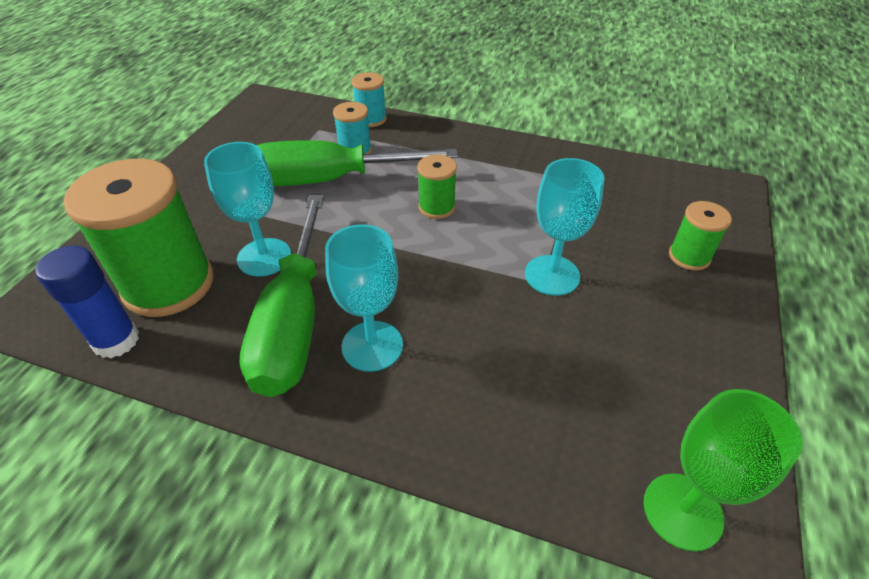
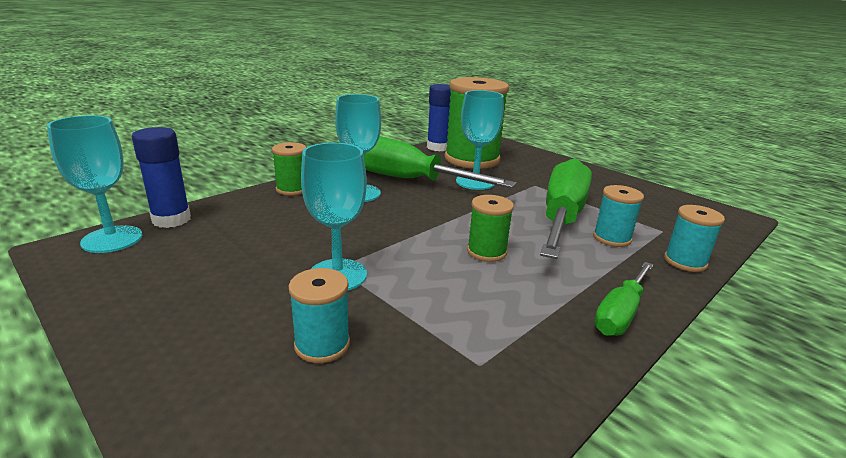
camera: 115 degrees right, 20 degrees down
green goblet [644,389,803,551] -> turquoise goblet [47,115,142,253]
green spool [669,201,732,270] -> green spool moved to [272,142,306,196]
none -> blue glue stick [132,127,191,228]
none -> turquoise spool [288,268,350,363]
none -> green screwdriver [594,262,653,336]

